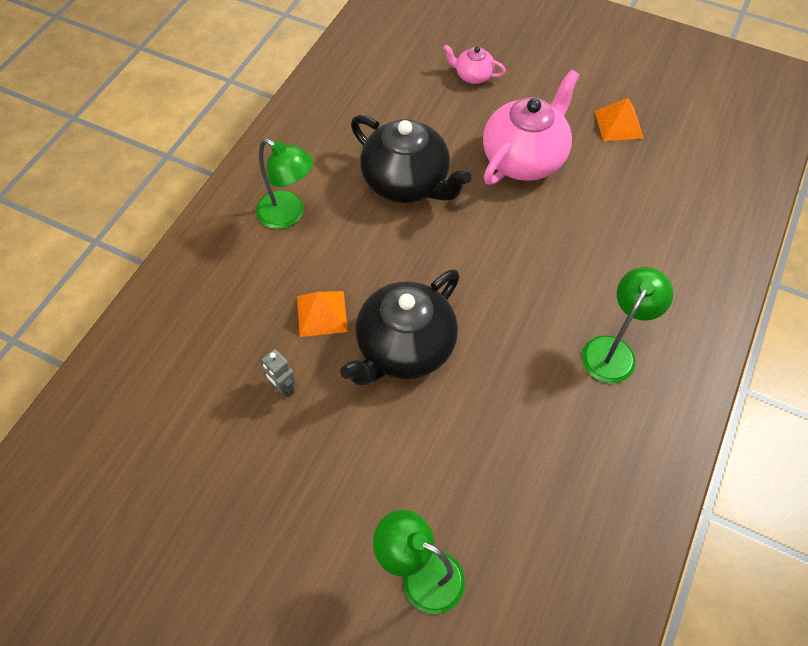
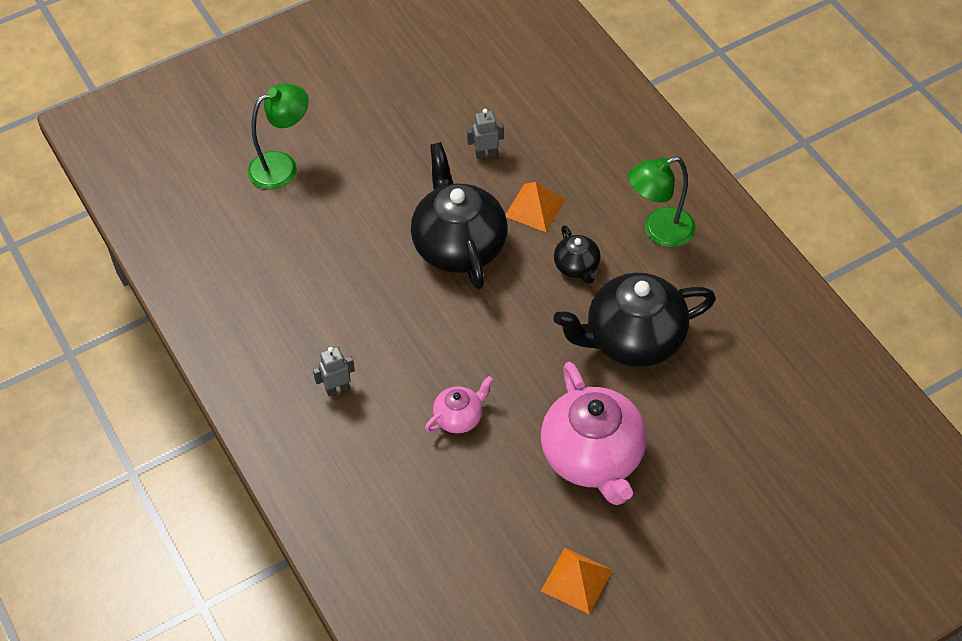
camera: 125 degrees right, 5 degrees down
pink teapot [443,45,506,84] -> pink teapot moved to [425,376,493,433]
green lamp [582,267,673,383] -> grey robot [313,346,355,396]
none -> black teapot [554,225,601,284]

